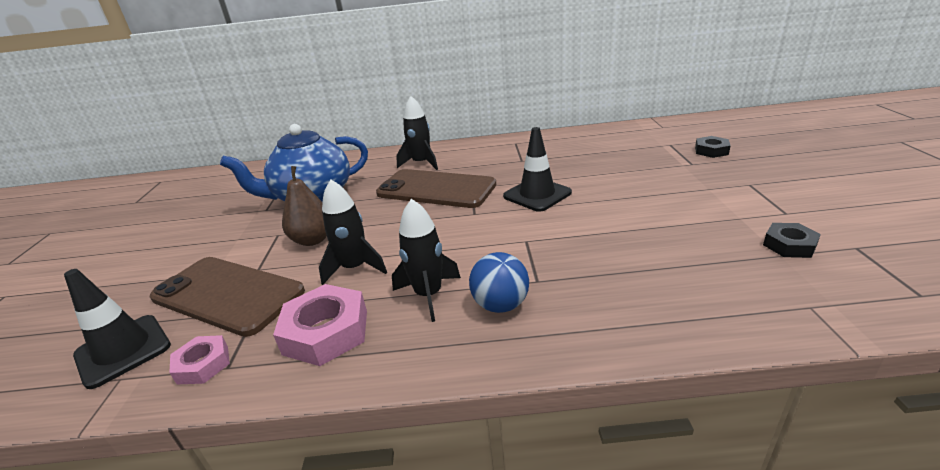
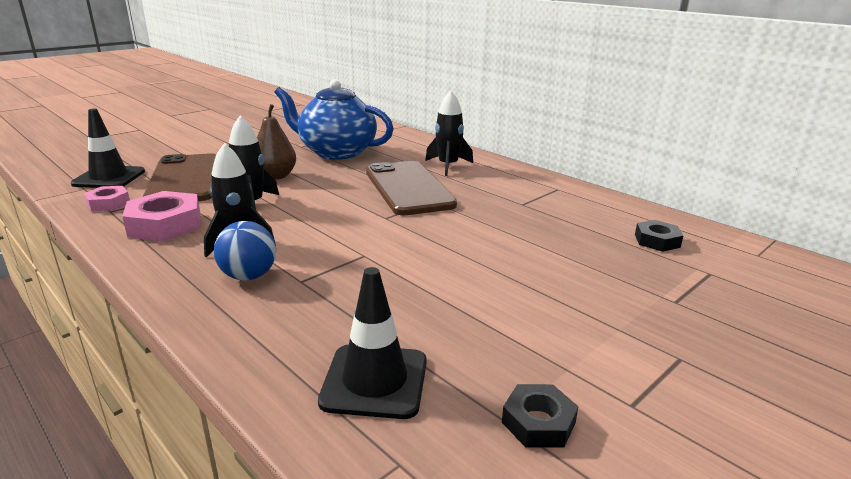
camera: 45 degrees right, 5 degrees down
black traffic cone [503,127,572,212] -> black traffic cone moved to [318,267,427,419]
black nut [695,136,731,158] -> black nut moved to [635,220,683,252]

